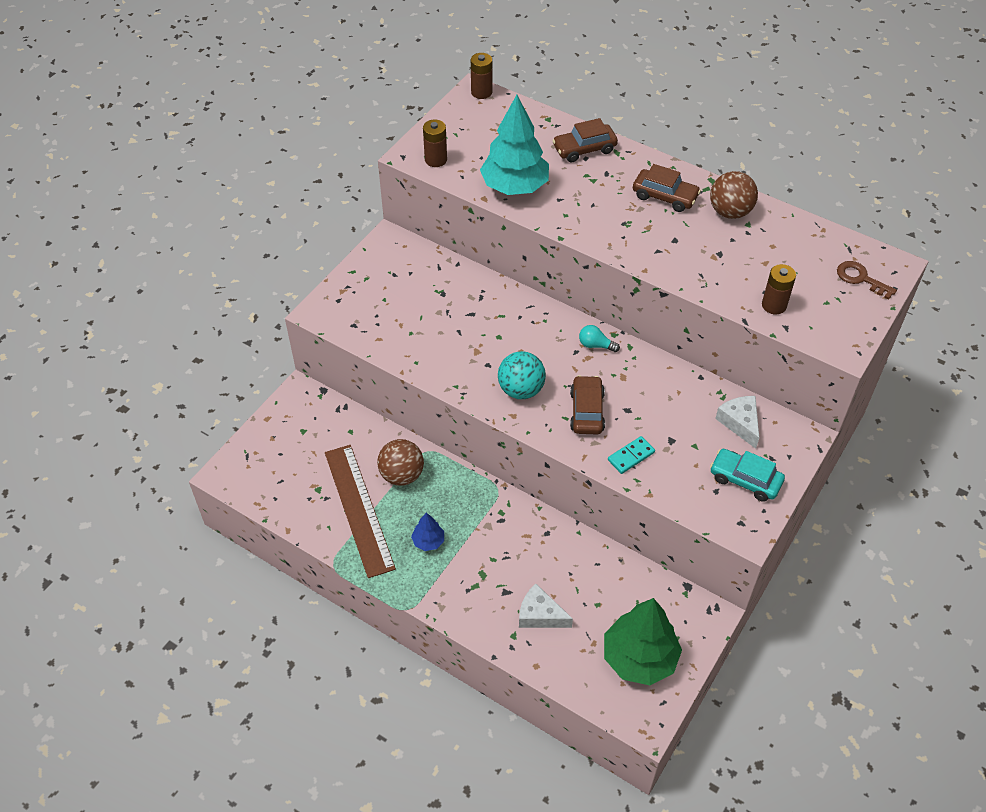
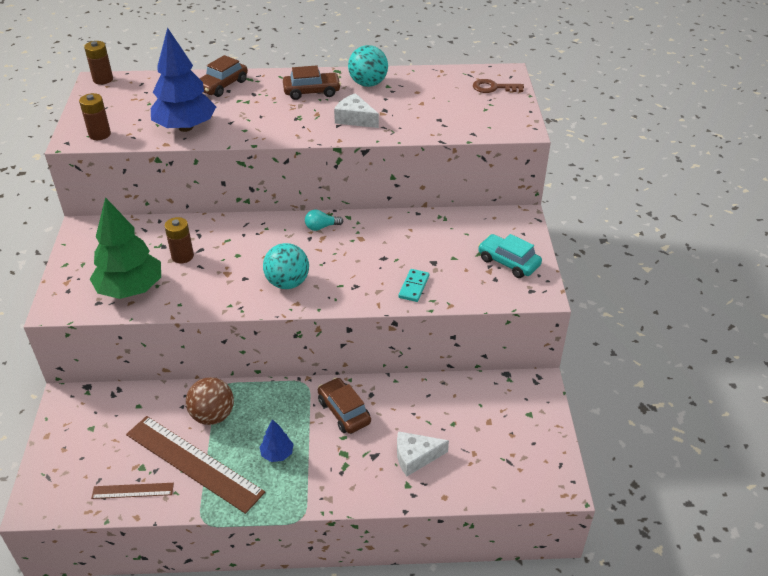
camera: 35 degrees left, 10 degrees down
turquoise tree [480,95,549,195] -> blue tree [151,27,216,132]
brown car [570,375,605,435] -> brown car moved to [318,378,371,434]
green tree [604,598,682,685] -> green tree moved to [90,197,161,299]
brown ball [710,171,758,219] -> turquoise ball [348,45,388,87]
turquoise car [710,449,785,502] -> turquoise car turned 45 degrees clockwise [478,234,542,278]
white cheese [715,396,759,449] -> white cheese moved to [334,93,379,128]
brown battery [762,264,796,314] -> brown battery moved to [165,217,194,263]
none -> brown ruler [91,483,174,499]

